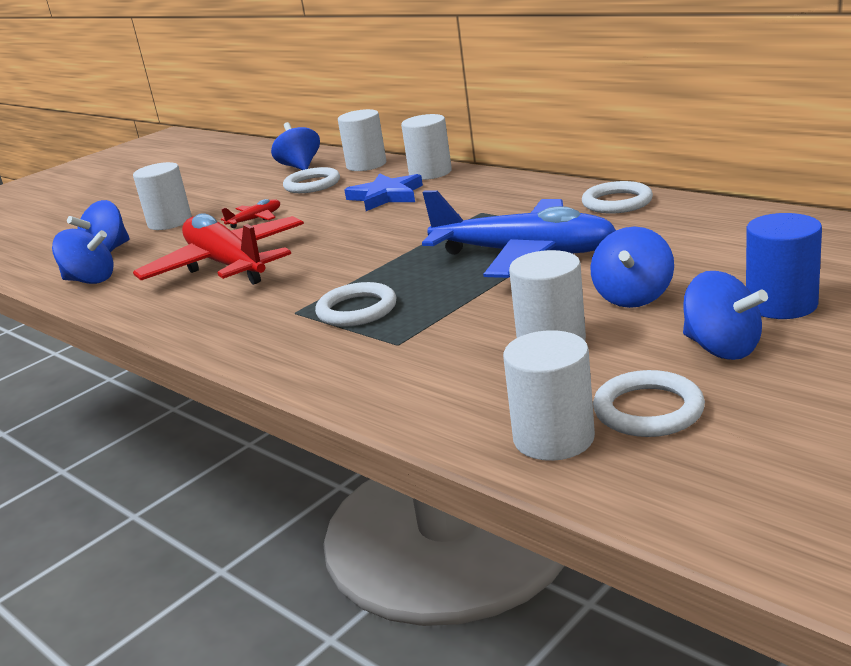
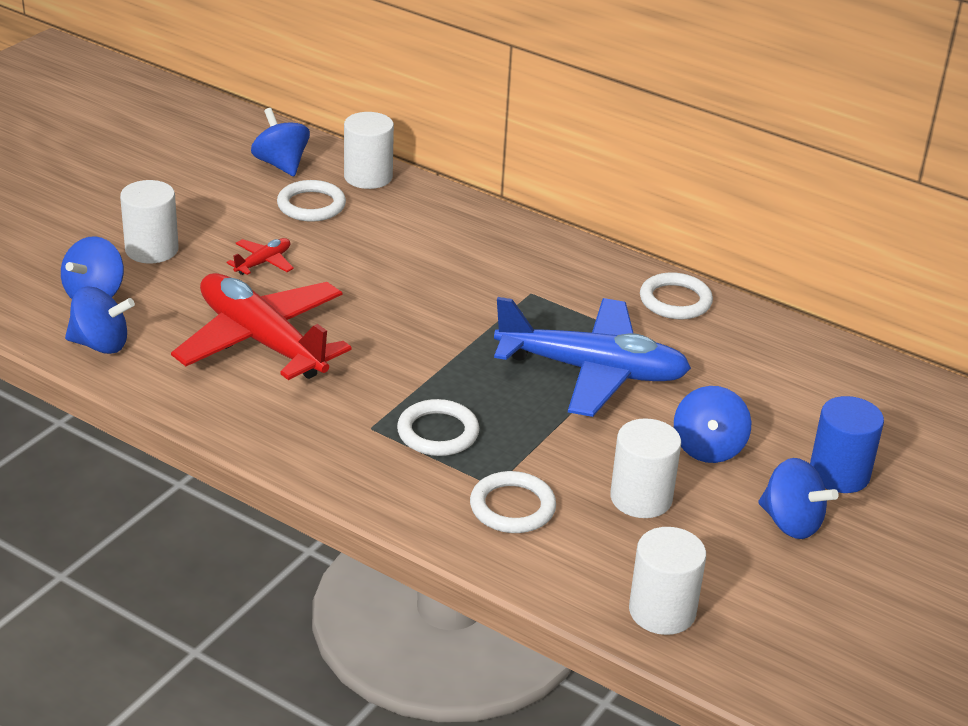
camera: 15 degrees left, 10 degrees up
blue star [344,173,423,211] -> none
white cylinder [401,114,452,180] -> none
white ring [593,370,705,437] -> white ring moved to [470,471,556,533]

